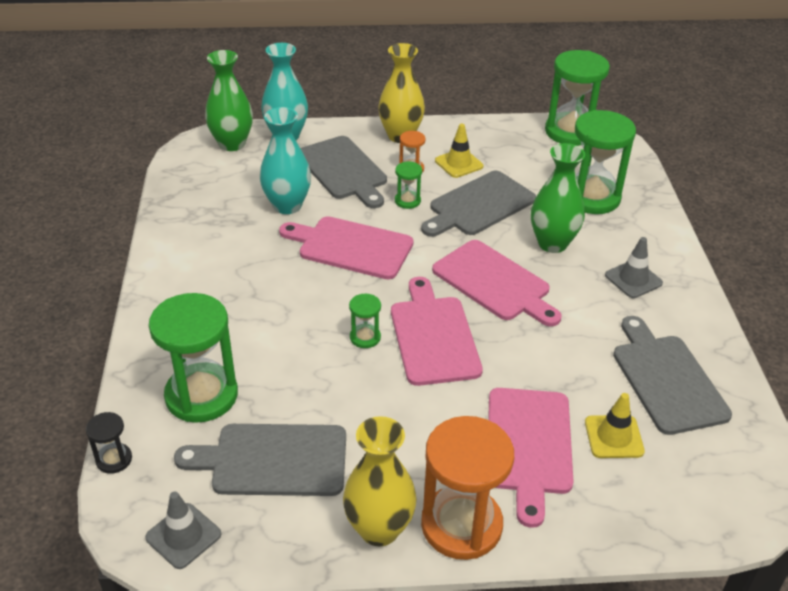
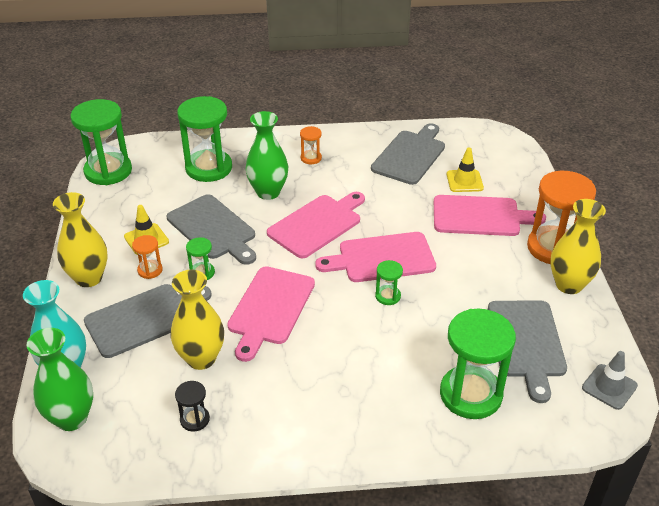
camera: 90 degrees left, 0 degrees up
black hourglass [86,412,132,474] -> black hourglass moved to [175,381,210,432]
turquoise vase [260,107,311,214] -> yellow vase [171,270,224,370]
grey traffic cone [605,237,663,298] -> orange hourglass [300,126,322,164]
grey cutting board [613,316,732,435] -> grey cutting board turned 135 degrees clockwise [371,123,445,185]

